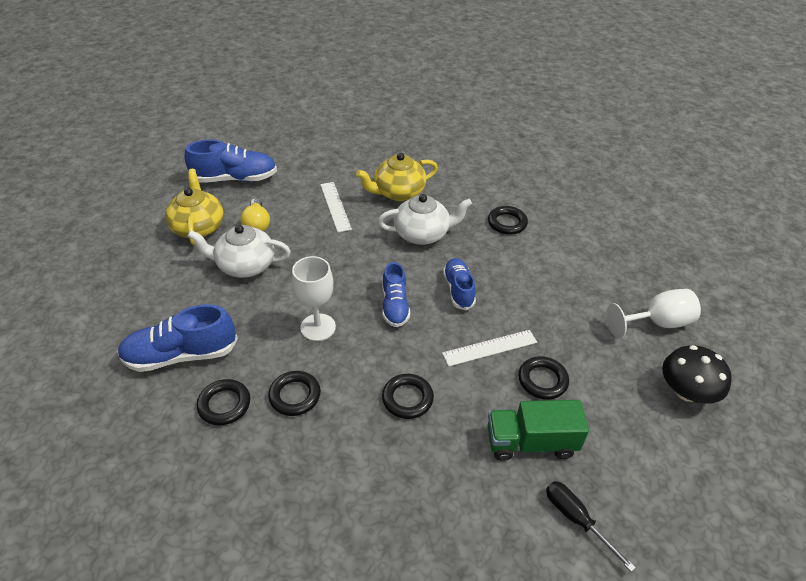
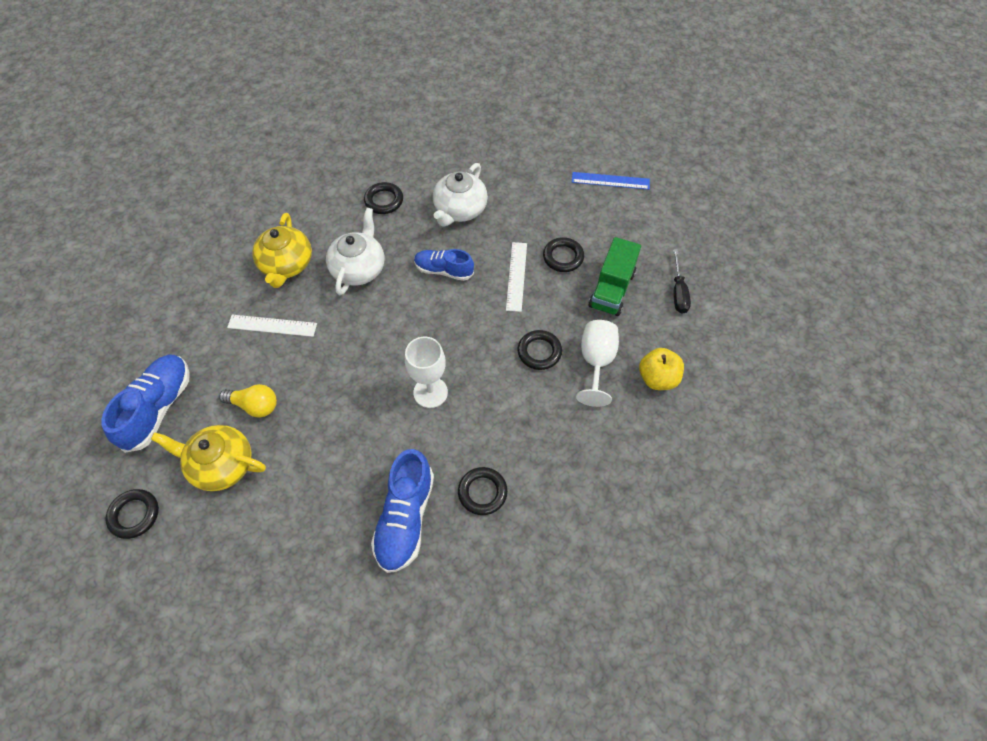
camera: 65 degrees left, 15 degrees up
white teapot [188,225,291,278] -> white teapot moved to [433,163,488,227]
black ring [268,371,321,416] -> black ring moved to [105,489,159,539]
blue shoe [382,262,410,327] -> none
black screwdriver [546,481,636,572] -> black screwdriver turned 75 degrees counterclockwise [673,249,691,314]
white goblet [607,289,701,338] -> white goblet moved to [576,320,619,407]
black mushroom [662,345,732,404] -> blue ruler [572,172,650,190]
none -> yellow apple [639,348,684,390]

